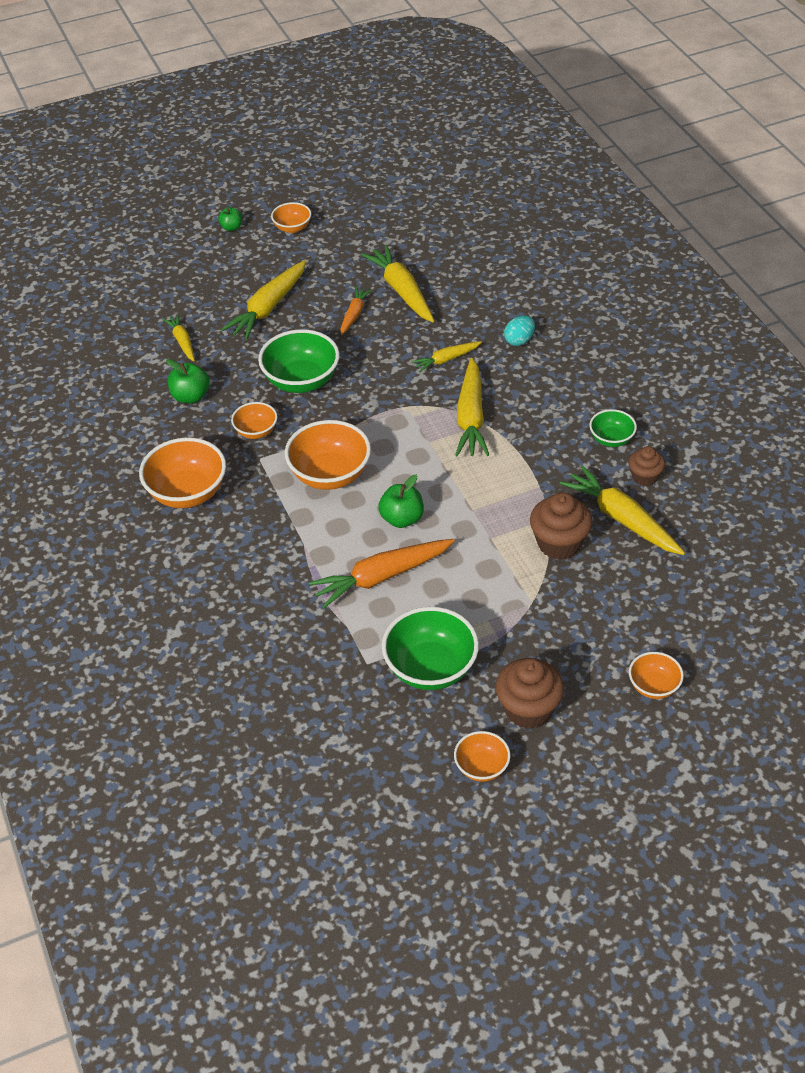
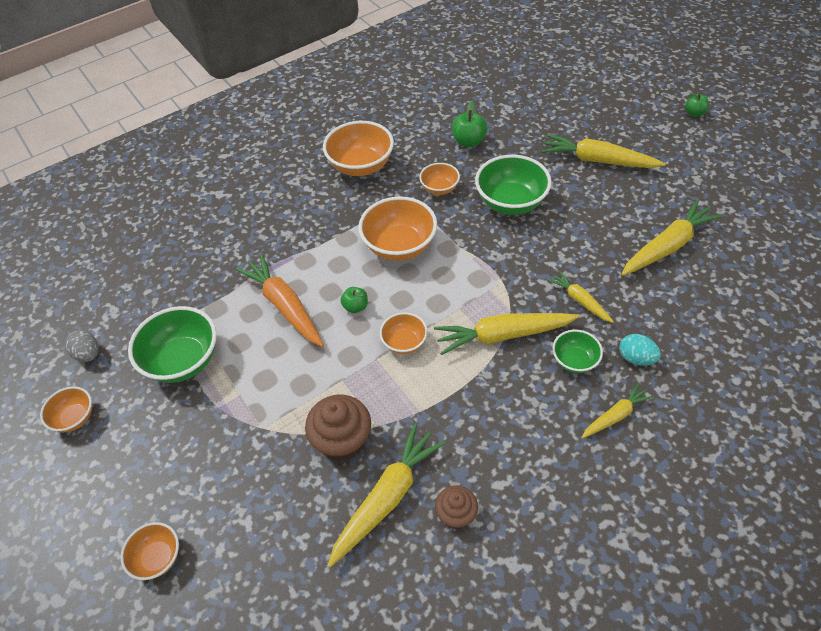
camera: 80 degrees right, 5 degrees up
yellow carrot [162,314,195,362] -> yellow carrot moved to [582,383,654,438]
orange bowl [271,202,311,233] -> orange bowl moved to [380,312,428,354]
orange carrot [340,287,372,335] -> none
green apple [378,475,424,528] -> green apple [340,287,368,313], size x0.65
brown cupcake [496,658,564,729] -> none
green bowl [589,409,637,447] -> green bowl moved to [552,330,603,373]
none -> grey egg [65,330,99,362]

